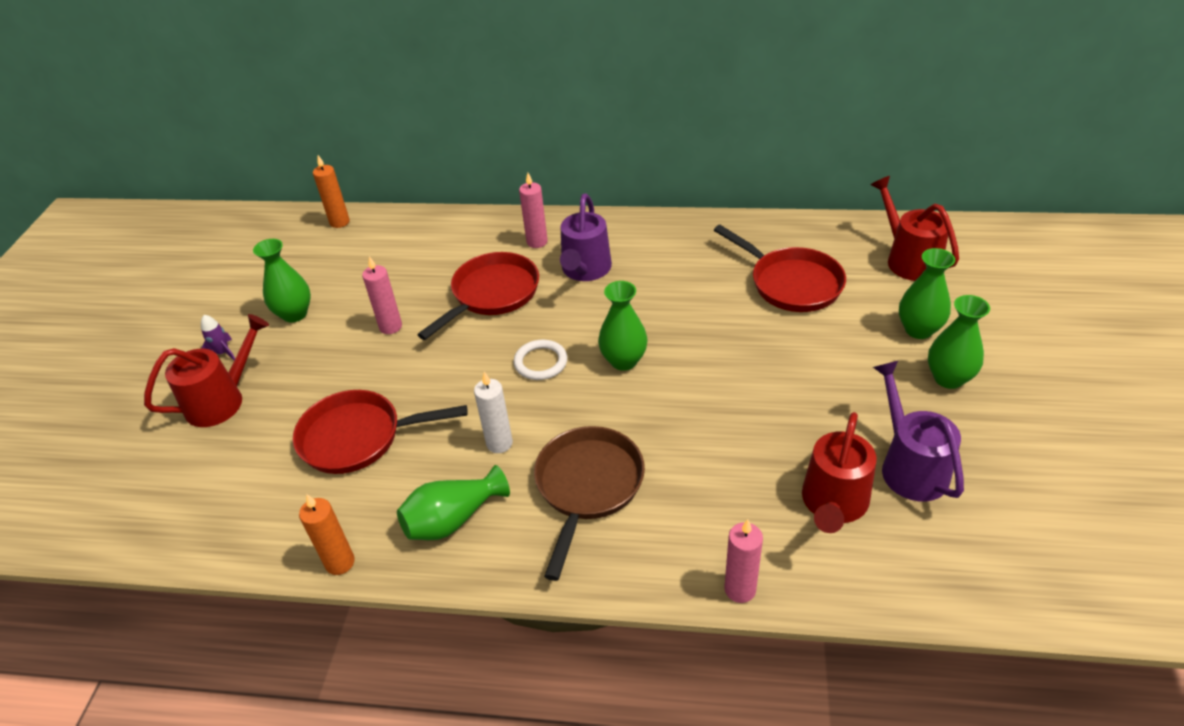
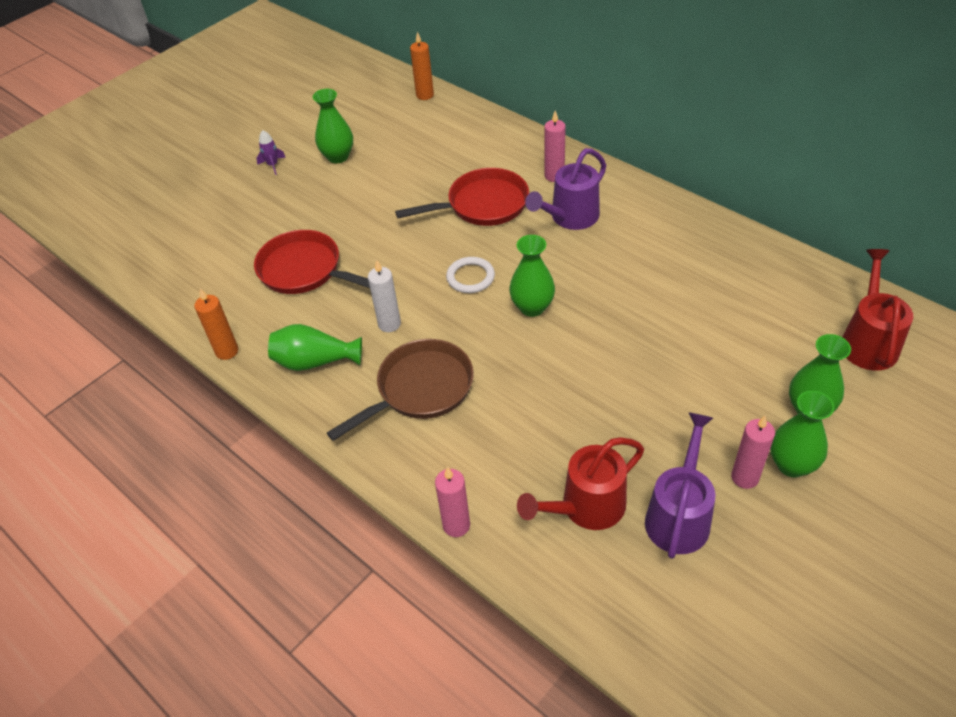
camera: 35 degrees right, 5 degrees up
red watering can [144,314,269,427] -> none
pink candle [362,256,402,334] -> pink candle moved to [731,416,775,489]
red pan [714,225,846,312] -> none

